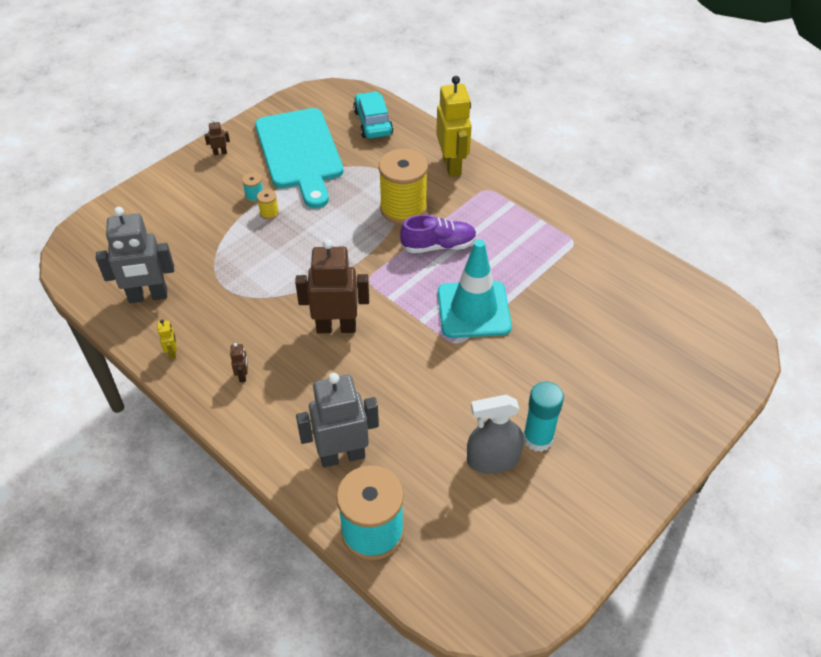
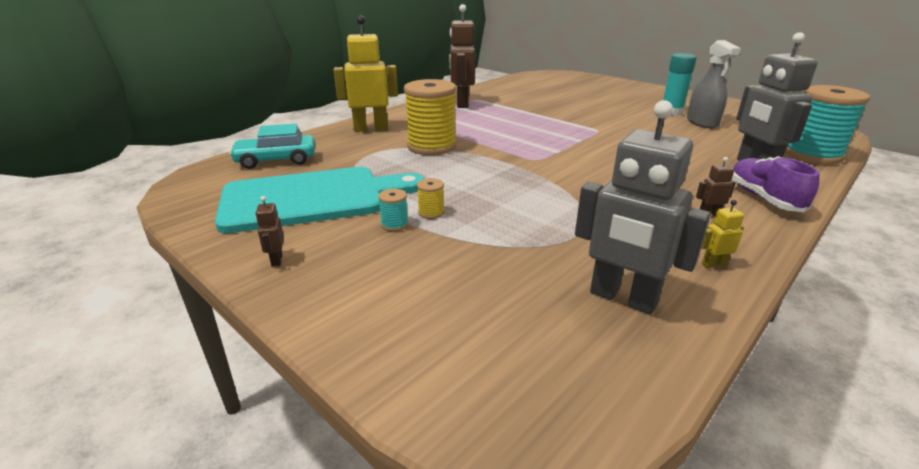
camera: 90 degrees left, 20 degrees down
grey robot [96,207,174,303] -> grey robot turned 135 degrees clockwise [575,100,711,315]
brown robot [295,239,369,333] -> brown robot moved to [450,4,475,108]
purple shoe [400,214,477,253] -> purple shoe moved to [732,156,820,212]
turquoise traffic cone [438,239,512,338] -> none

